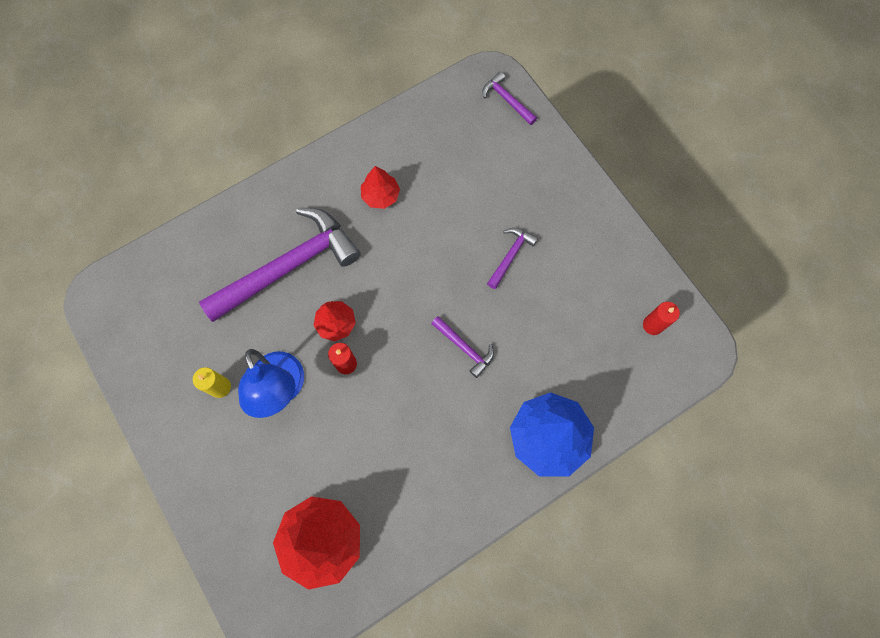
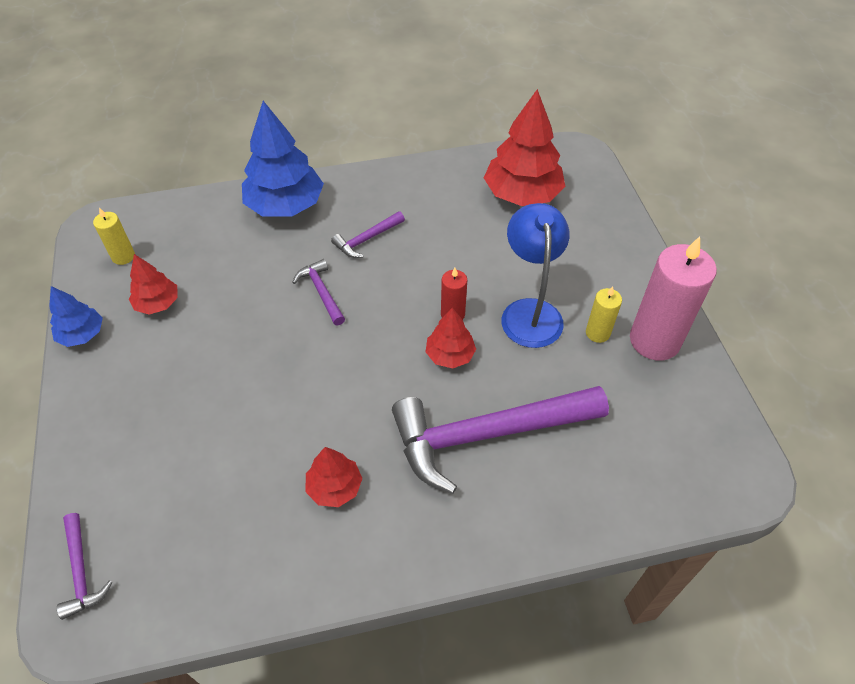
camera: 160 degrees left, 20 degrees down
purple hammer [487,228,538,289] -> purple hammer moved to [331,211,405,258]
red candle [643,302,680,335] -> yellow candle [93,208,135,265]
none -> blue tree [49,286,103,347]
none -> red tree [129,254,177,315]
none -> pink candle [630,236,717,361]

